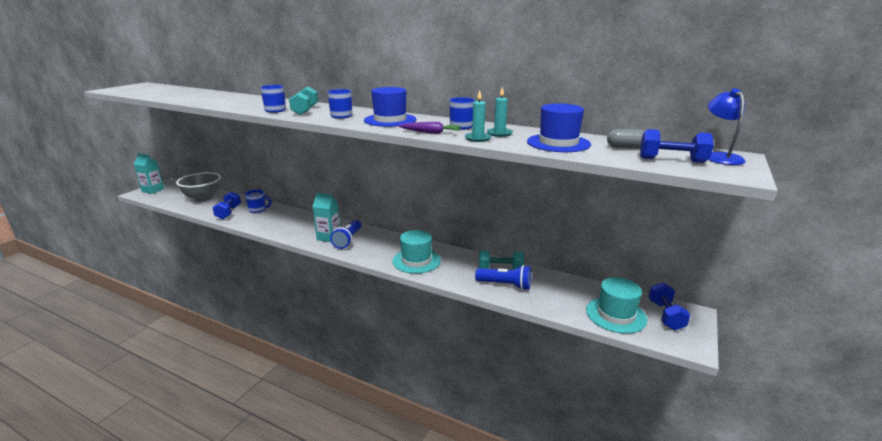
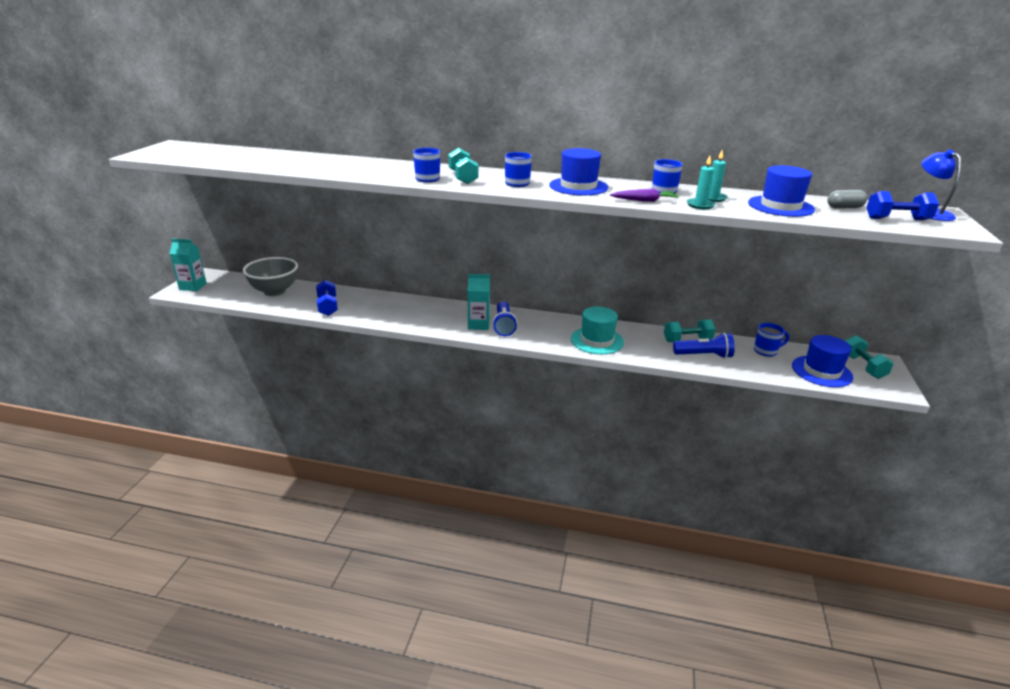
camera: 15 degrees left, 5 degrees up
blue mug [245,189,272,213] -> blue mug moved to [754,323,789,357]
turquoise hat [586,277,647,334] -> blue hat [792,335,853,387]
blue dumbbell [649,282,690,330] -> turquoise dumbbell [845,335,893,379]

